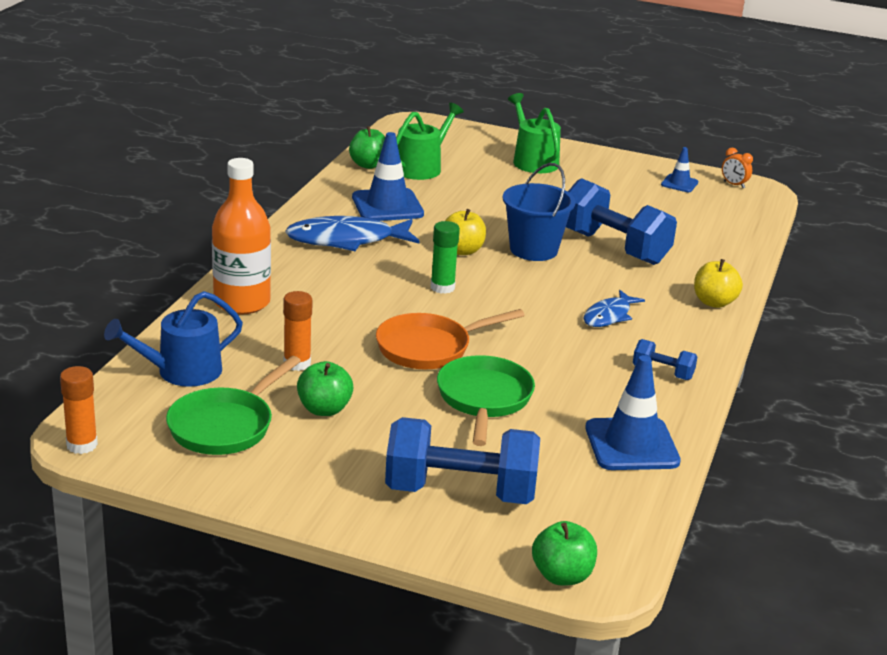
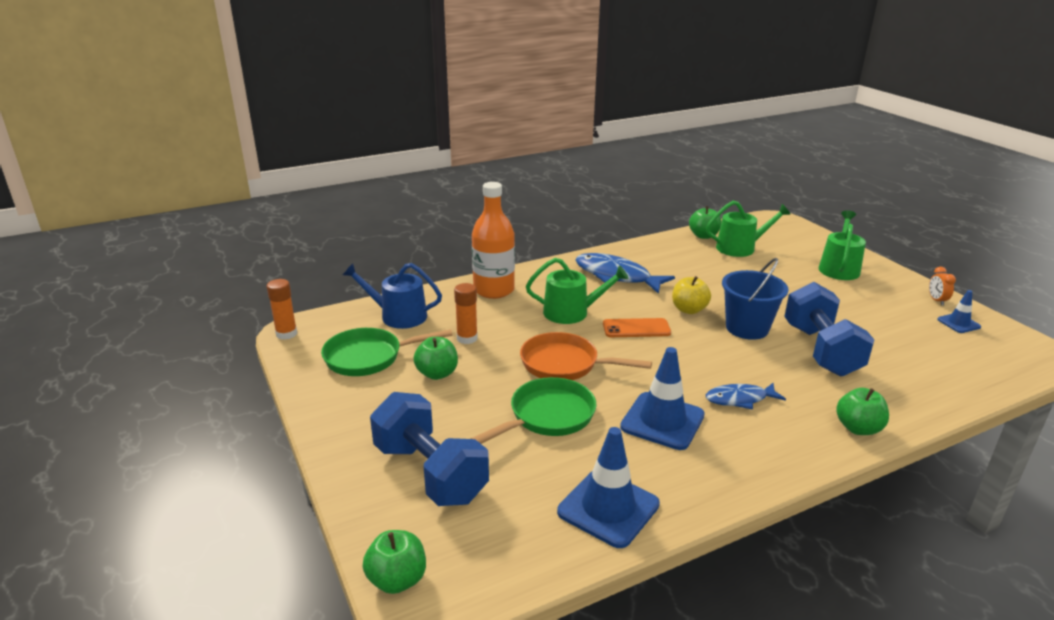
camera: 45 degrees right, 0 degrees up
blue traffic cone [352,132,424,221] -> blue traffic cone moved to [620,347,705,450]
green glue stick [431,221,460,294] -> orange phone [603,318,671,337]
blue dumbbell [633,339,698,380] -> none
yellow apple [694,259,743,308] -> green apple [836,388,889,435]
orange clock [722,148,753,188] -> orange clock moved to [929,267,956,306]
none -> green watering can [526,258,629,324]

